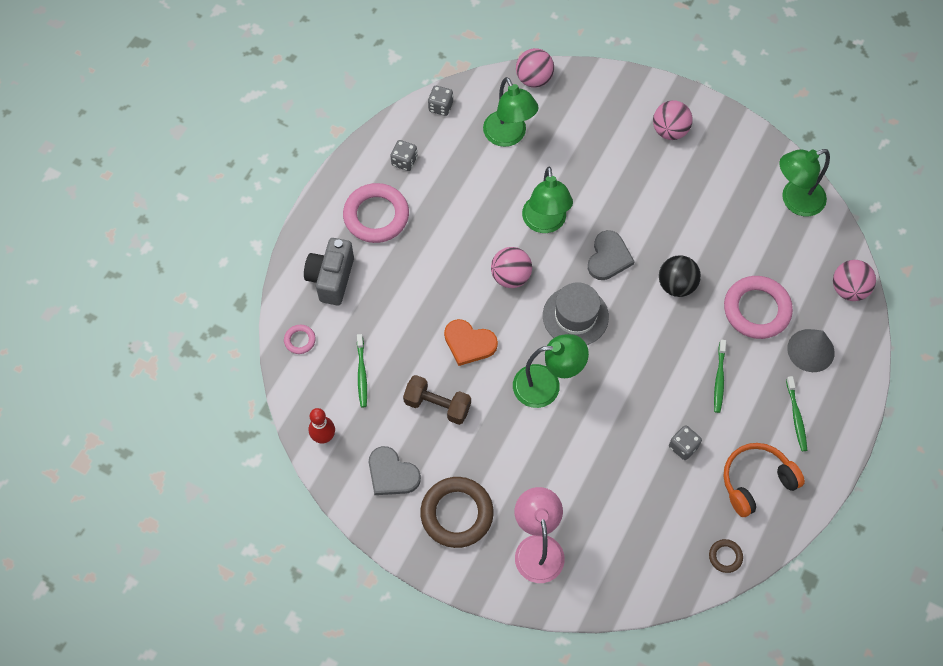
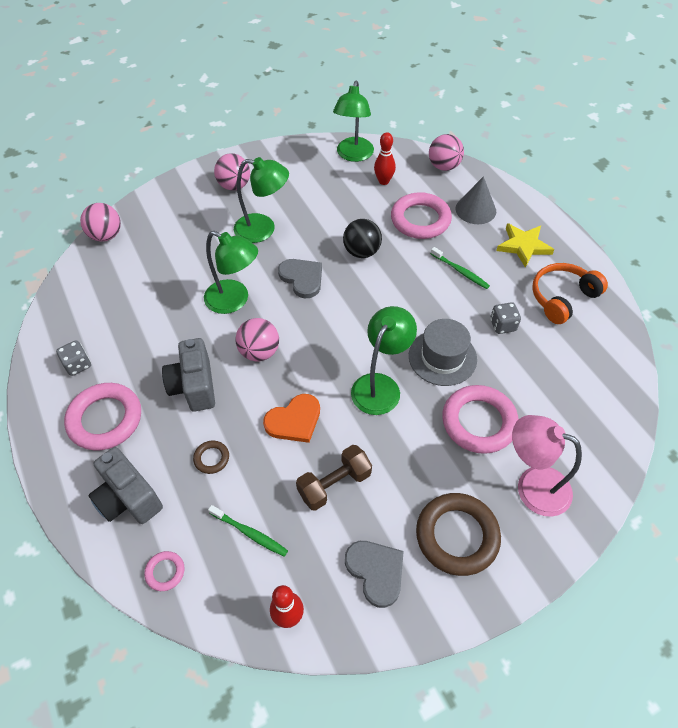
camera: 55 degrees left, 10 degrees down
grey heart [369,446,421,495] -> grey heart turned 105 degrees counterclockwise [345,541,404,608]
grey dice [428,86,453,116] -> none
green lamp [483,77,539,147] -> green lamp moved to [234,157,289,243]
grey hat [543,282,609,345] -> grey hat moved to [409,319,477,386]
brown ring [709,539,743,573] -> brown ring moved to [193,441,229,474]
orange headphones [723,443,805,517] -> orange headphones turned 45 degrees clockwise [532,263,608,324]
green toothbrush [786,376,807,451] -> yellow star [496,223,554,268]
none -> grey camera [162,338,215,412]
none -> red bowling pin [374,132,396,185]
none -> pink ring [442,385,519,454]

